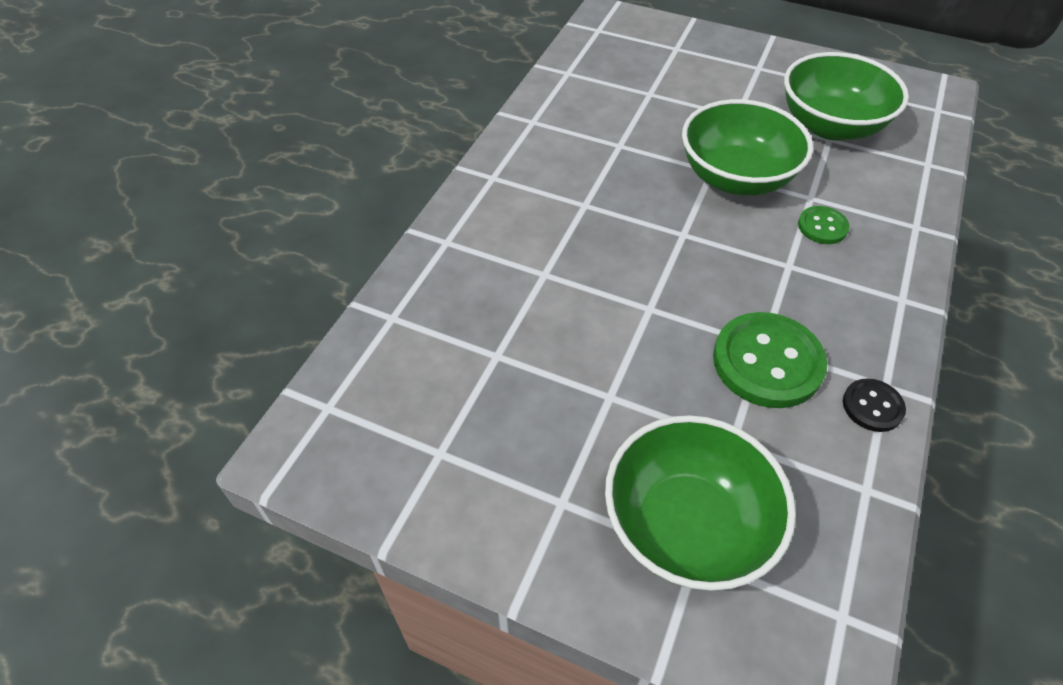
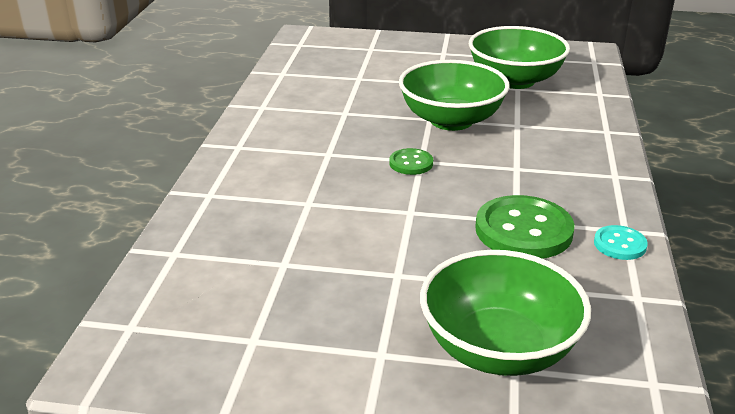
camera: 15 degrees left, 20 degrees down
green button [798,206,850,244] -> green button moved to [389,148,433,175]
black button [843,378,906,432] -> turquoise button [594,225,648,260]

